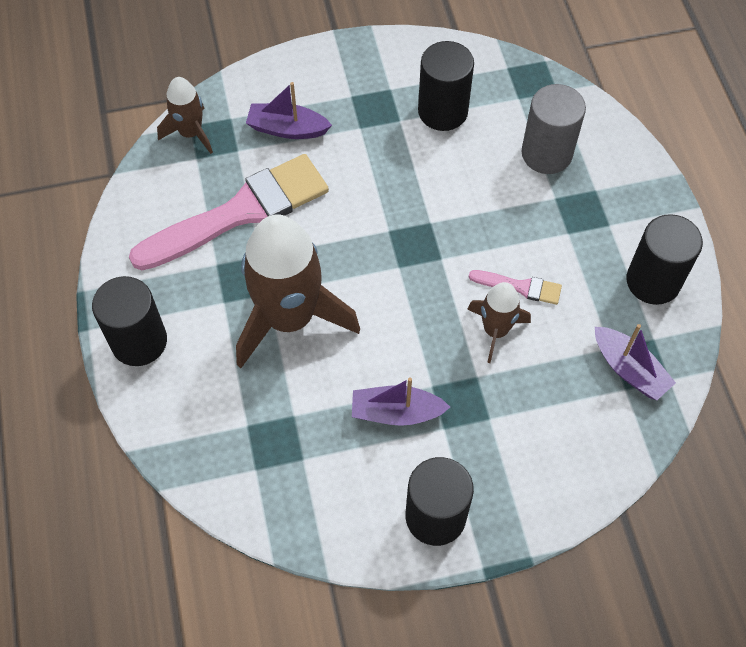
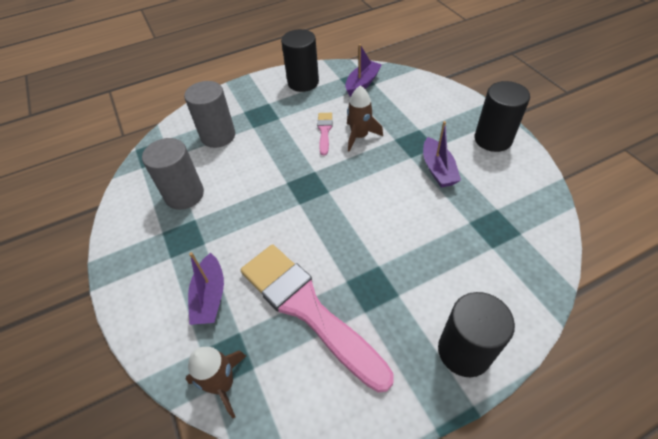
camera: 100 degrees left, 10 degrees down
brown rocket [236,215,360,368] -> none
black cylinder [418,41,474,131] -> grey cylinder [142,138,204,210]

